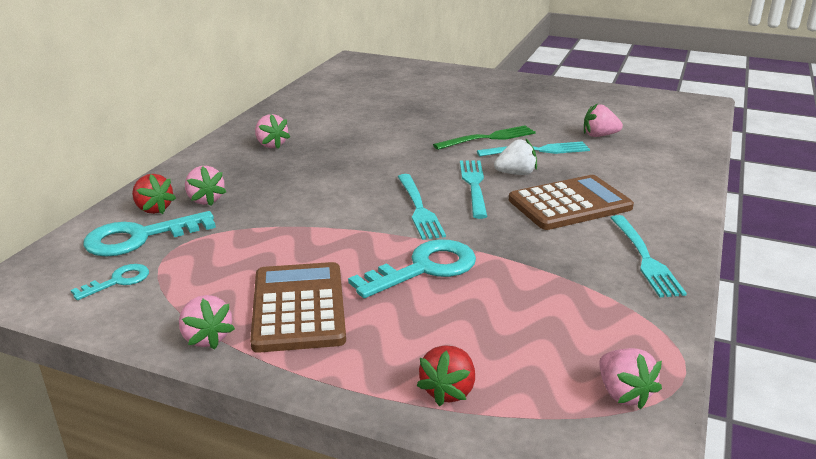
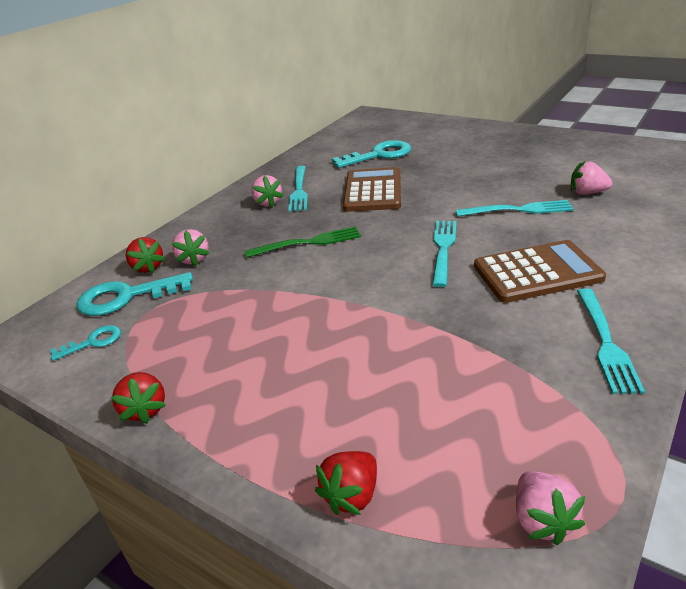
camera: 15 degrees right, 5 degrees up
pink strawberry [179,295,235,349] -> red strawberry [111,372,166,424]
brown calculator [250,262,346,353] -> brown calculator moved to [343,167,401,212]
turquoise key [348,240,476,298] -> turquoise key moved to [332,140,411,168]
turquoise fork [398,174,446,240] -> turquoise fork moved to [288,166,308,212]
green fork [433,125,536,150] -> green fork moved to [245,226,361,258]
white strawberry [494,139,537,175] -> none

